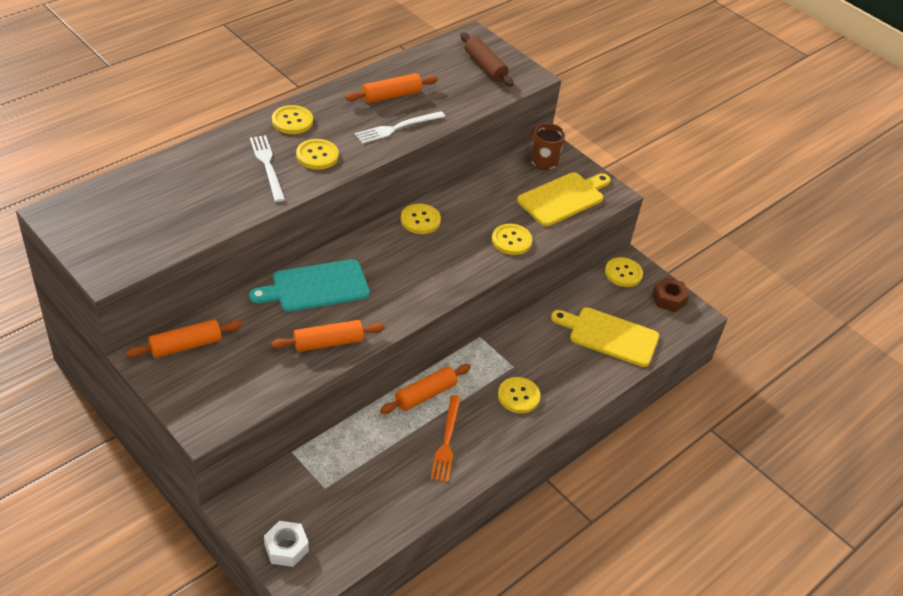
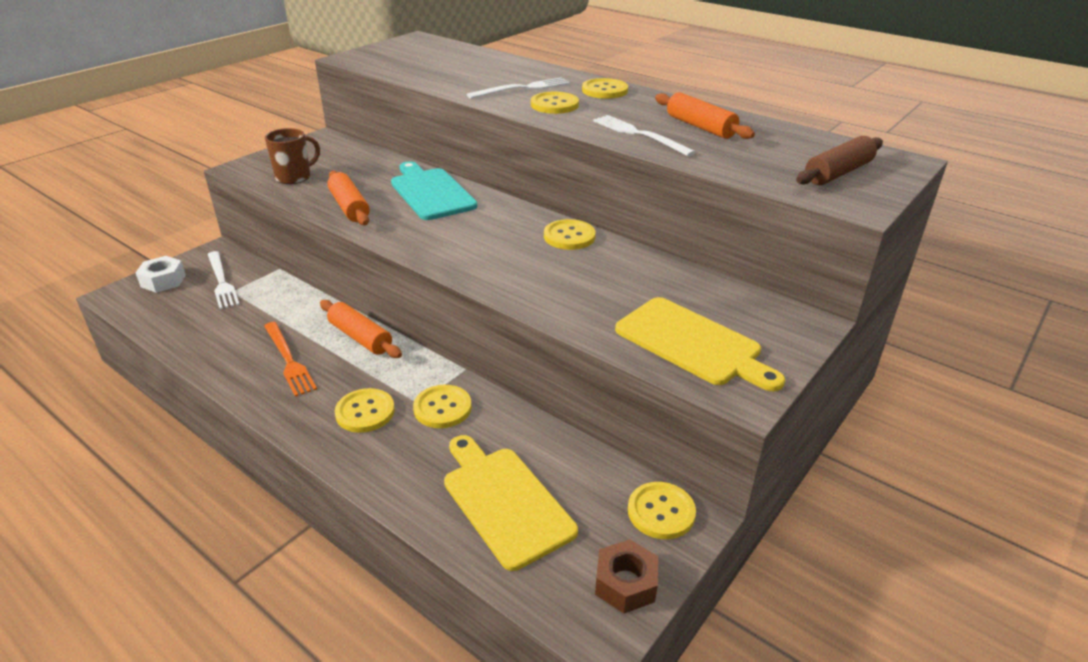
camera: 85 degrees right, 10 degrees down
orange rolling pin [126,319,243,358] -> none
orange fork [430,395,461,482] -> orange fork turned 120 degrees counterclockwise [264,322,317,397]
yellow button [492,224,532,255] -> yellow button moved to [413,385,472,428]
brown mug [531,123,565,170] -> brown mug moved to [265,128,320,184]
yellow cutting board [551,307,659,367] -> yellow cutting board turned 45 degrees counterclockwise [444,435,578,571]
none -> white fork [208,251,240,309]

